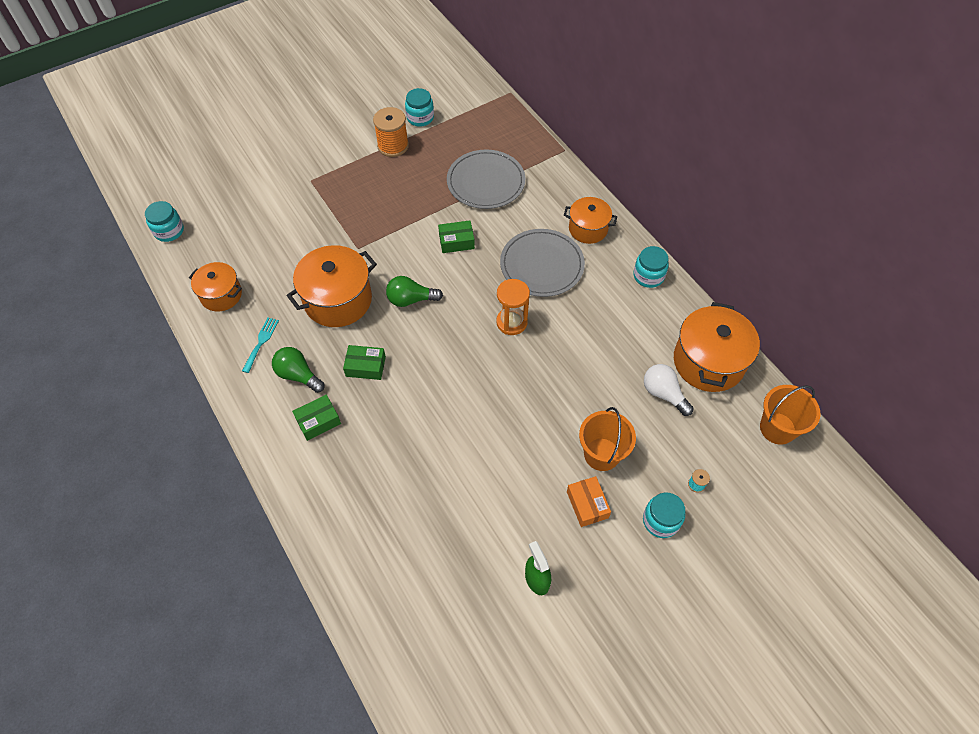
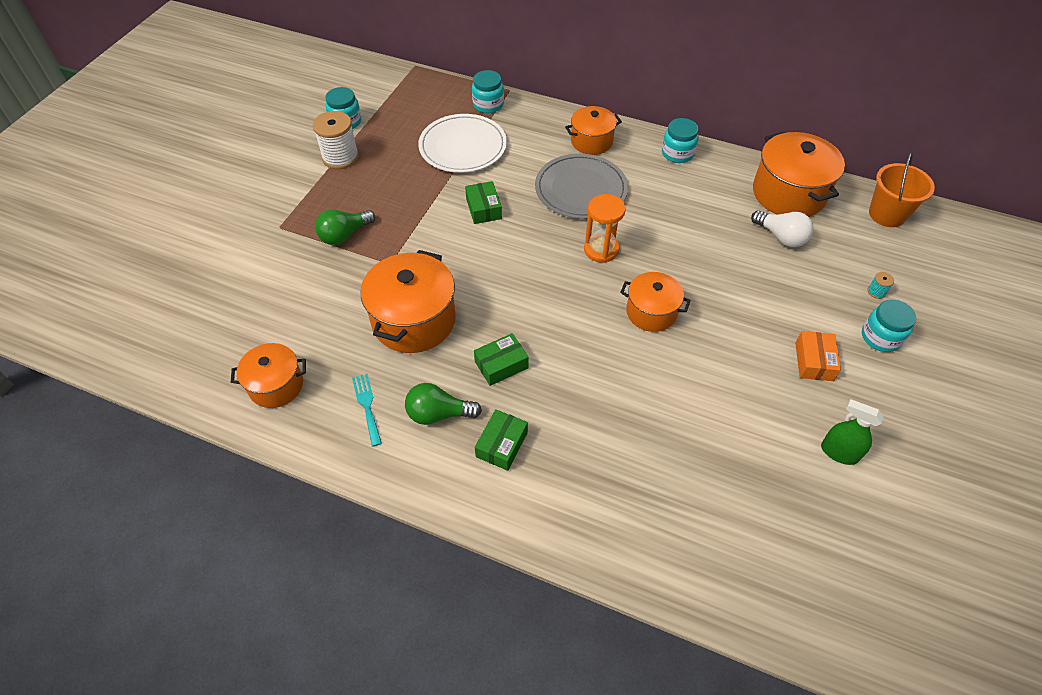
camera: 35 degrees left, 5 degrees down
turquoise jar [145,201,184,242] -> turquoise jar moved to [472,70,504,113]
orange spool [373,107,409,157] -> white spool [313,111,359,169]
green light bulb [386,276,443,307] -> green light bulb moved to [315,209,375,245]
green box [438,220,475,253] -> green box turned 60 degrees counterclockwise [465,181,502,224]
grey plate [447,150,525,209] -> white plate [418,114,507,173]
orange box [567,476,611,527] -> orange box turned 60 degrees clockwise [795,331,841,381]
orange bucket [579,407,636,471] -> none
white light bulb [644,364,694,416] -> white light bulb turned 150 degrees counterclockwise [751,210,814,247]
none -> orange pot [620,272,691,332]

